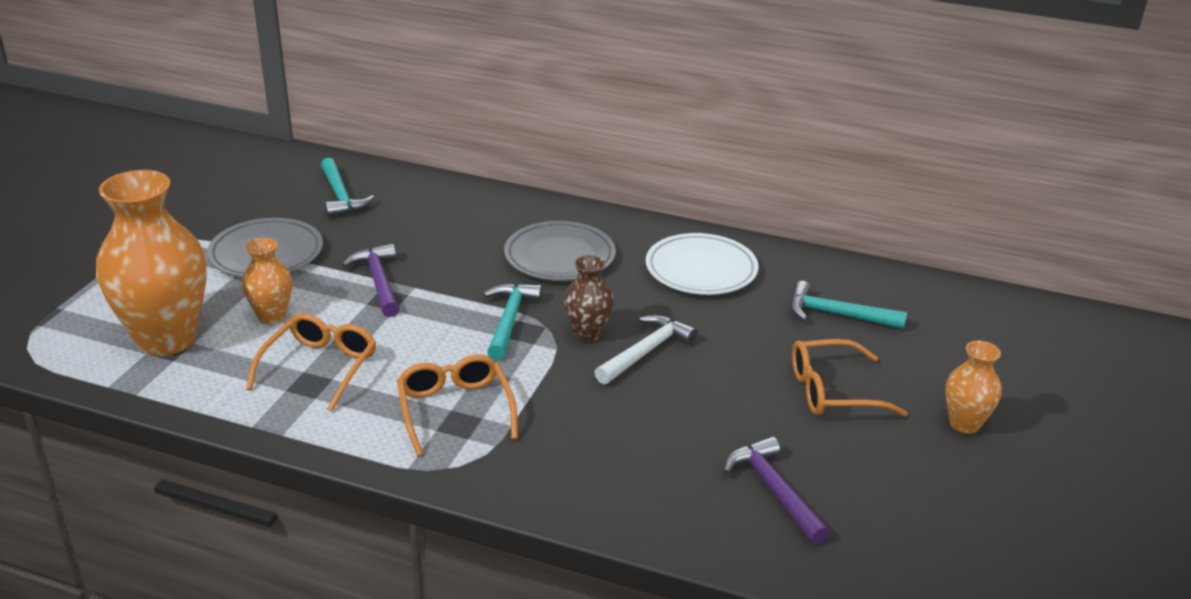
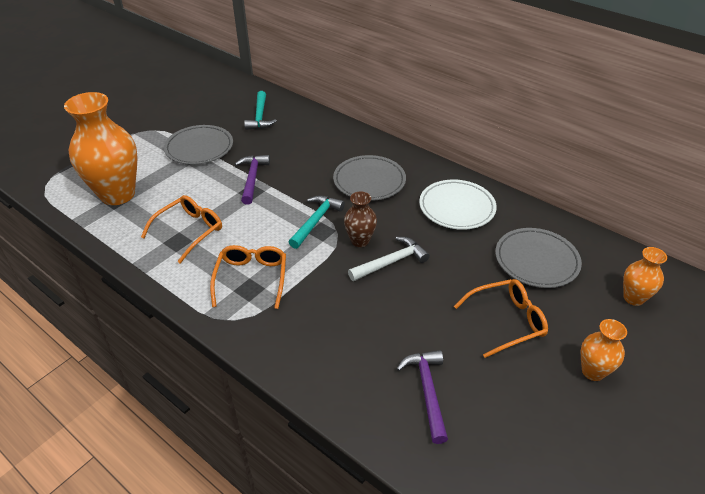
camera: 20 degrees right, 10 degrees up
orange vase [242,238,292,324] -> orange vase moved to [623,247,667,306]
turquoise hammer [790,281,907,329] -> grey plate [495,228,582,288]
orange glasses [792,339,908,417] -> orange glasses turned 150 degrees clockwise [454,279,548,358]

